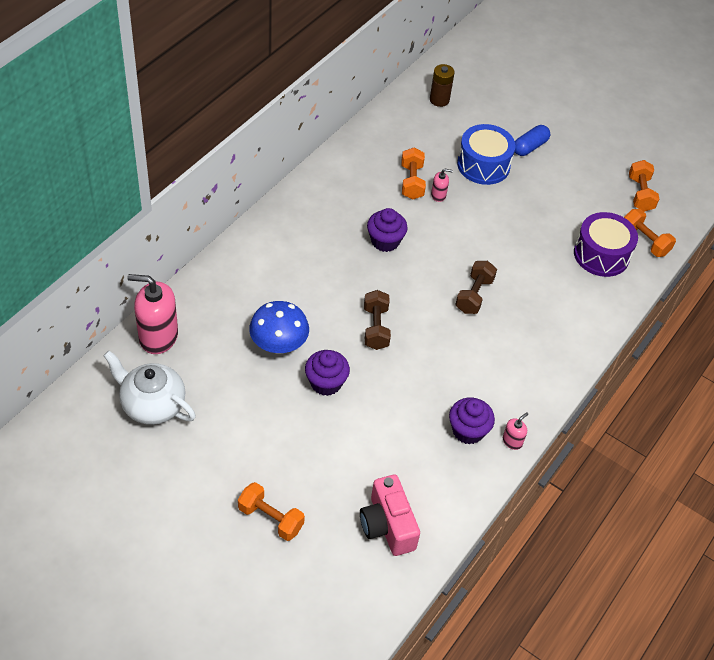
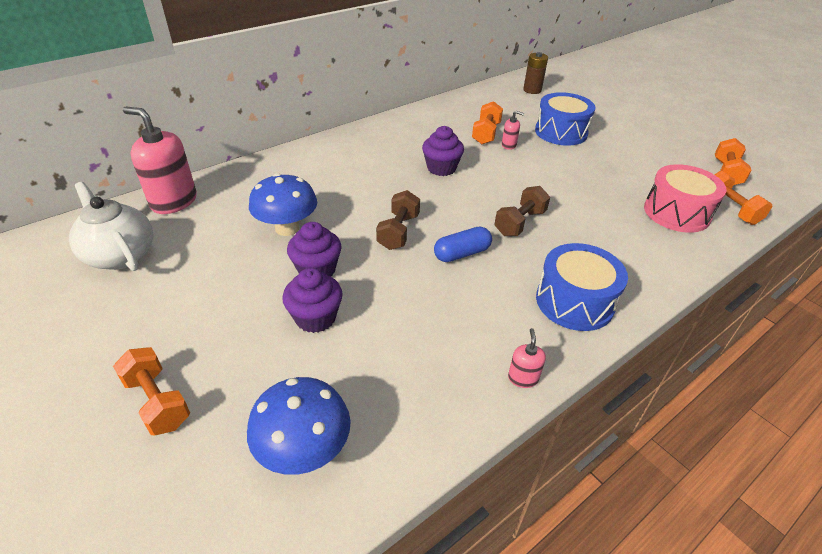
camera: 20 degrees right, 10 degrees down
pink camera [360,475,420,556] -> blue mushroom [247,377,351,475]
purple cupcake [449,397,495,445] -> purple cupcake moved to [282,268,343,333]
pink soap dispenser [503,412,528,450] -> pink soap dispenser turned 60 degrees counterclockwise [508,328,546,388]
blue capsule [515,125,550,156] -> blue capsule moved to [434,226,492,262]
purple drum [574,212,638,277] -> pink drum [644,164,726,233]
none -> blue drum [536,243,628,331]

